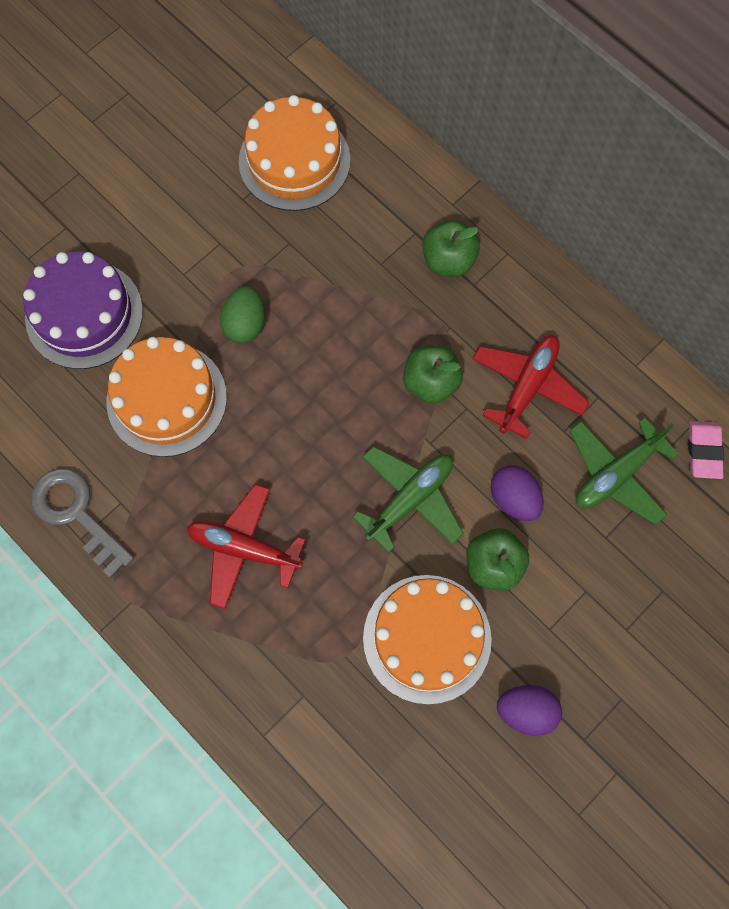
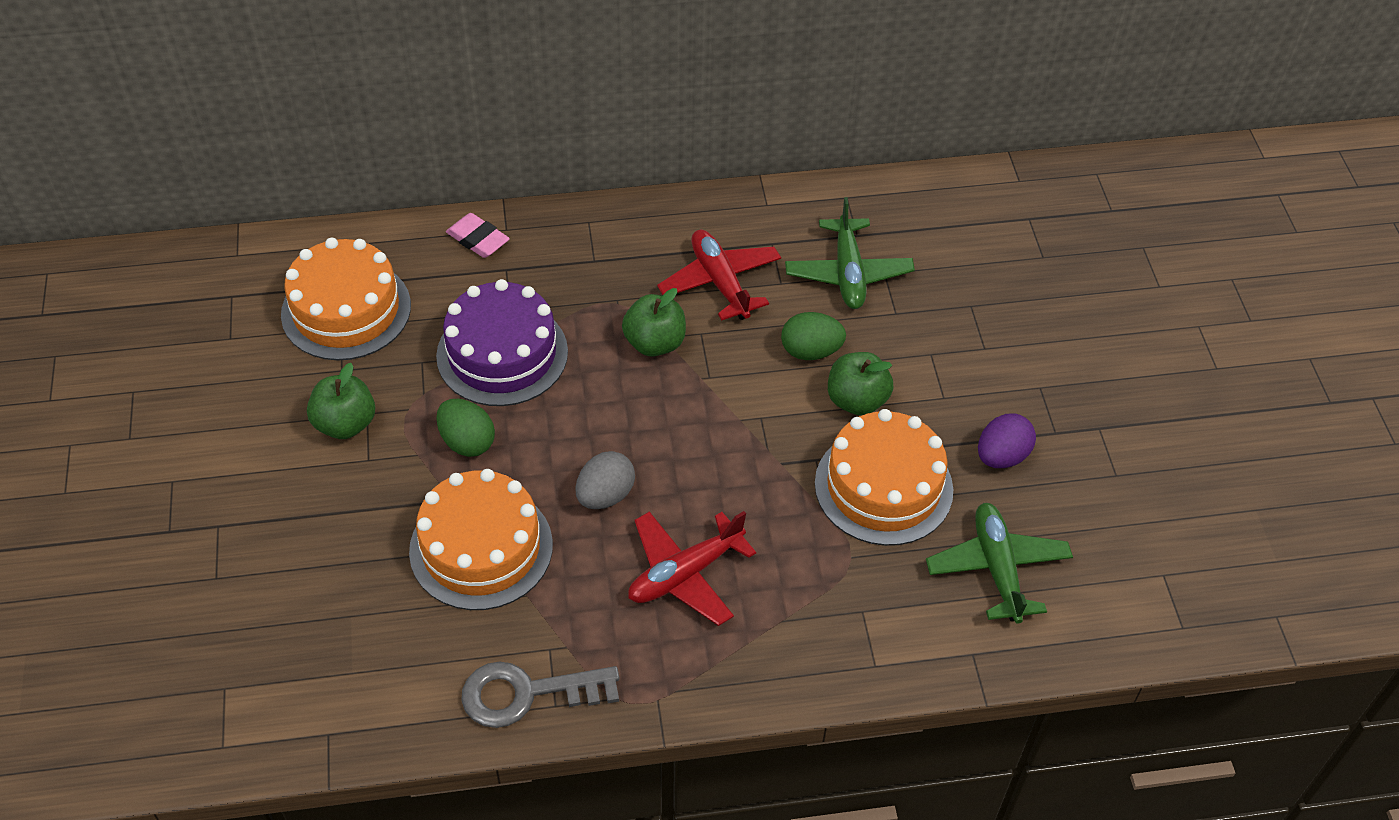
camera: 55 degrees left, 20 degrees down
purple cake [23,252,143,369] -> purple cake moved to [436,279,568,406]
green plane [352,446,464,553] -> green plane moved to [926,503,1073,624]
green apple [422,220,480,277] -> green apple moved to [307,363,375,439]
purple egg [491,465,544,521] -> green egg [781,312,846,360]
pink eraser [688,421,724,479] -> pink eraser moved to [446,213,510,258]
none -> grey egg [576,451,635,509]

